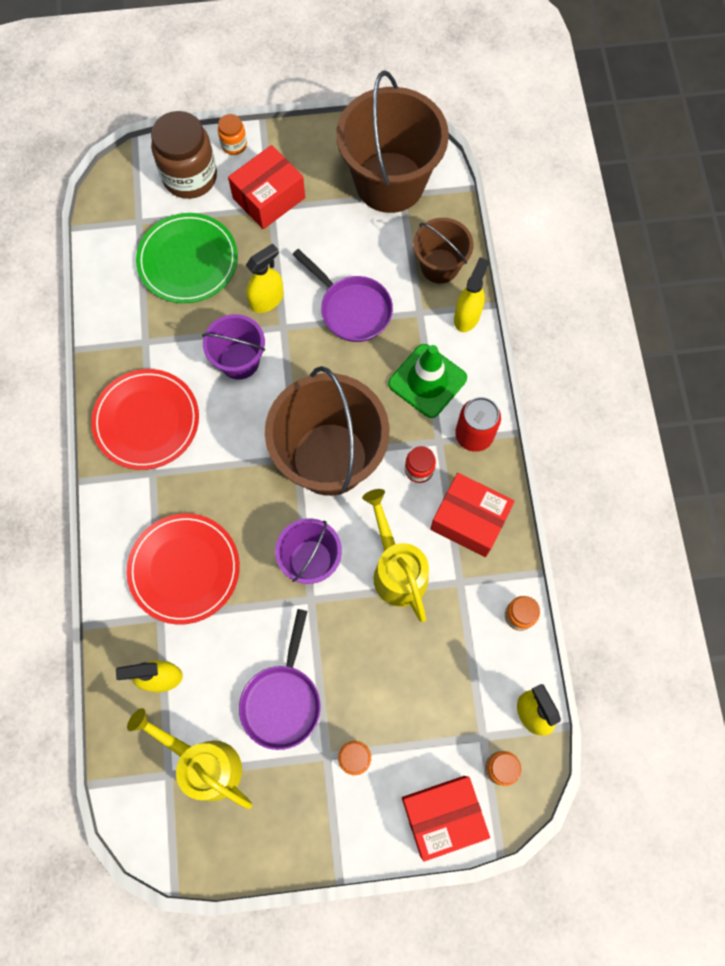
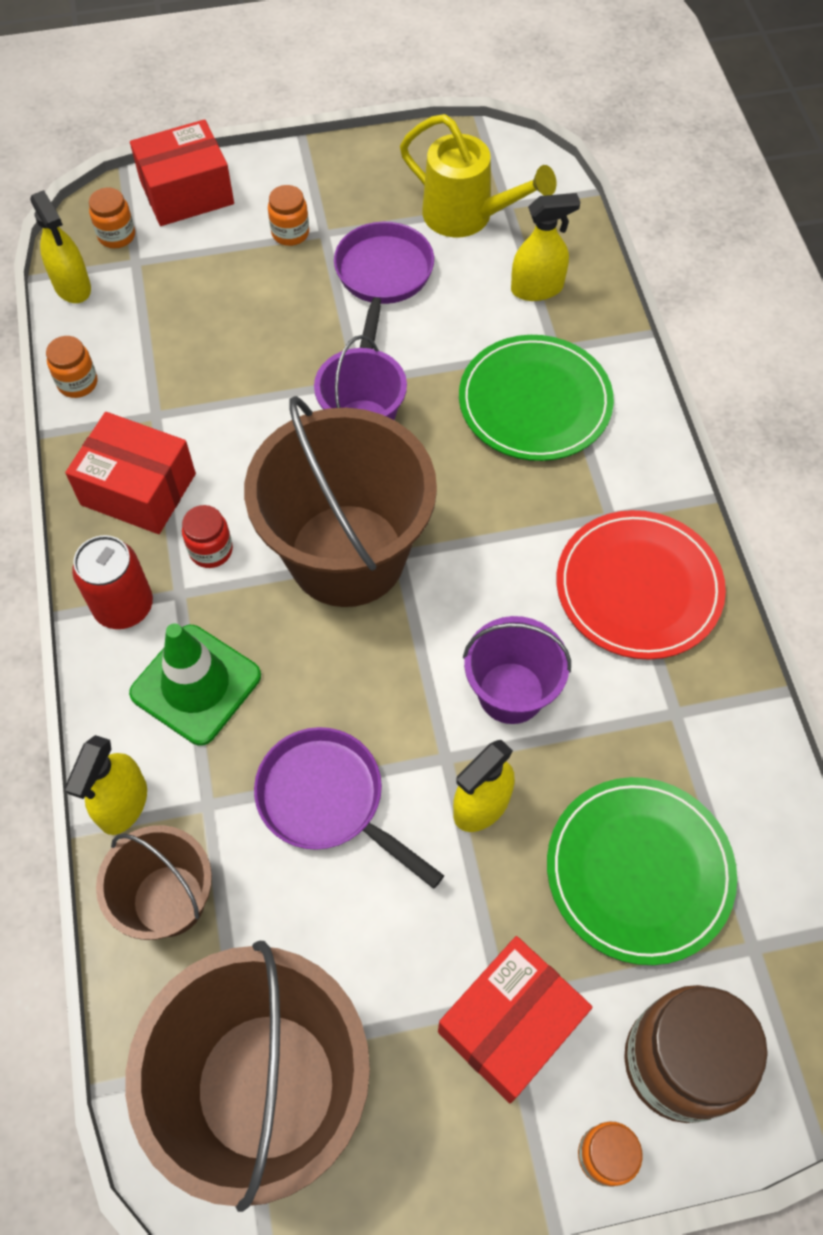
camera: 175 degrees right, 10 degrees down
red plate [127,513,240,625] -> green plate [459,335,614,461]
yellow watering can [362,489,429,622] -> none

